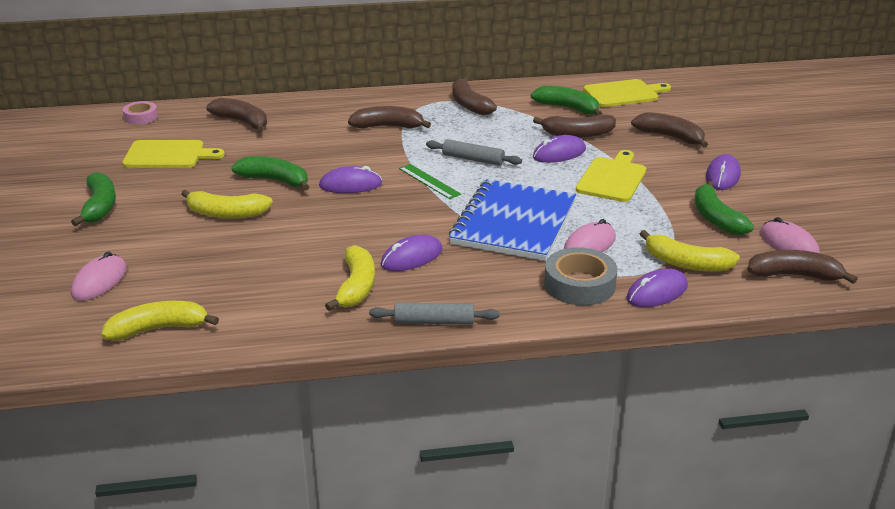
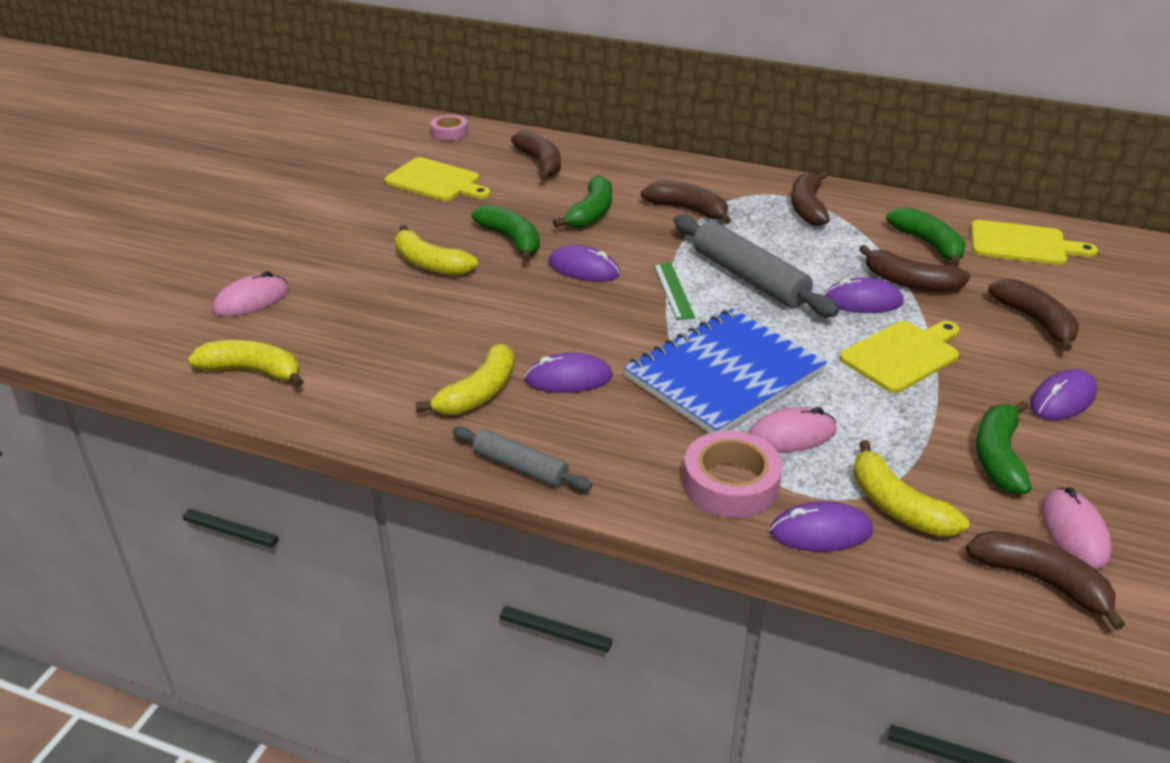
camera: 30 degrees right, 5 degrees up
green banana [71,172,116,226] -> green banana moved to [553,175,612,228]
grey rolling pin [426,139,522,166] -> grey rolling pin [674,215,839,317], size x1.71
grey tape [544,247,617,306] -> pink tape [683,431,783,518]

